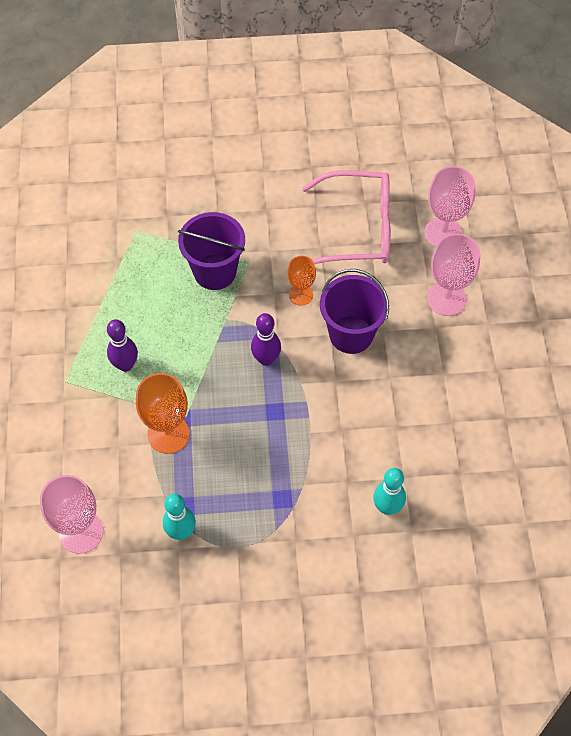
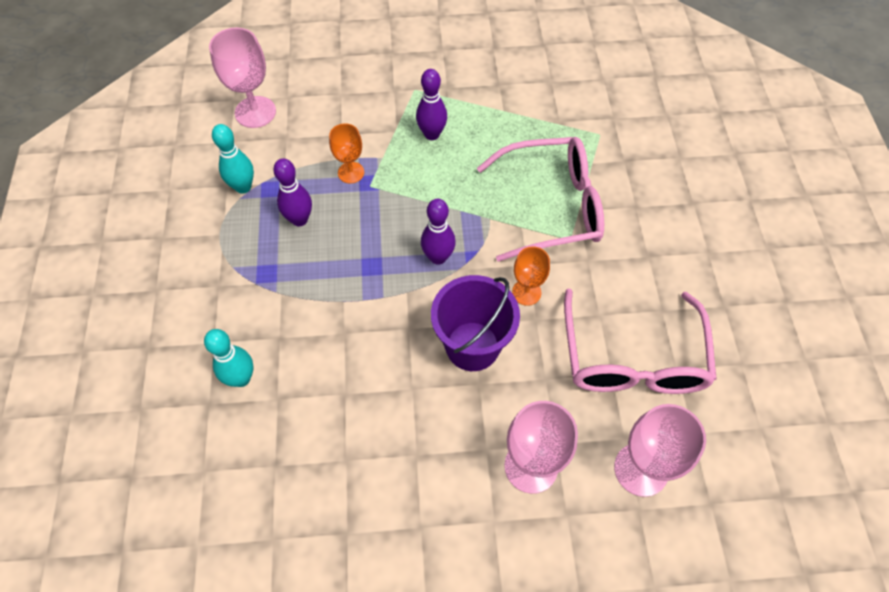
camera: 90 degrees right, 0 degrees up
orange goblet [136,373,190,454] -> orange goblet [329,123,364,184], size x0.62
purple bucket [178,212,245,290] -> pink glasses [477,137,604,262]
none -> purple bowling pin [273,158,312,226]

